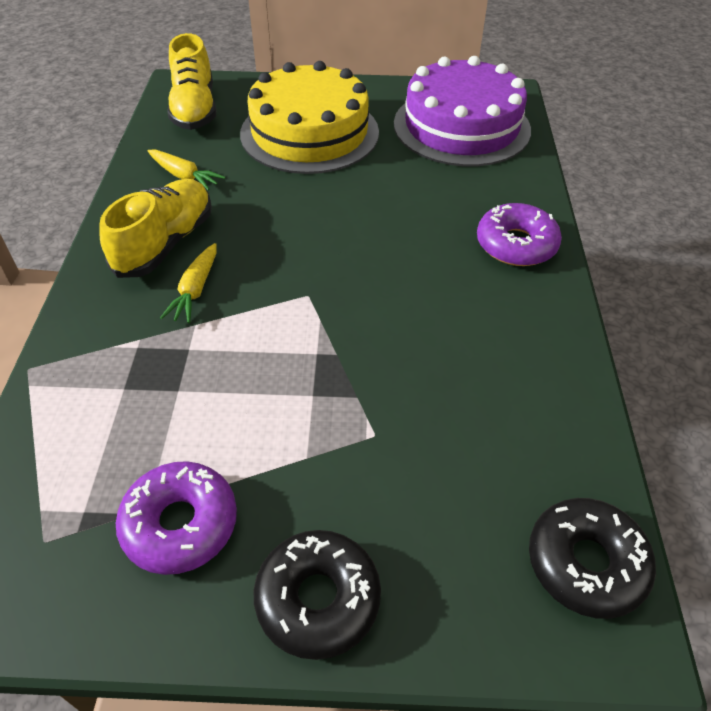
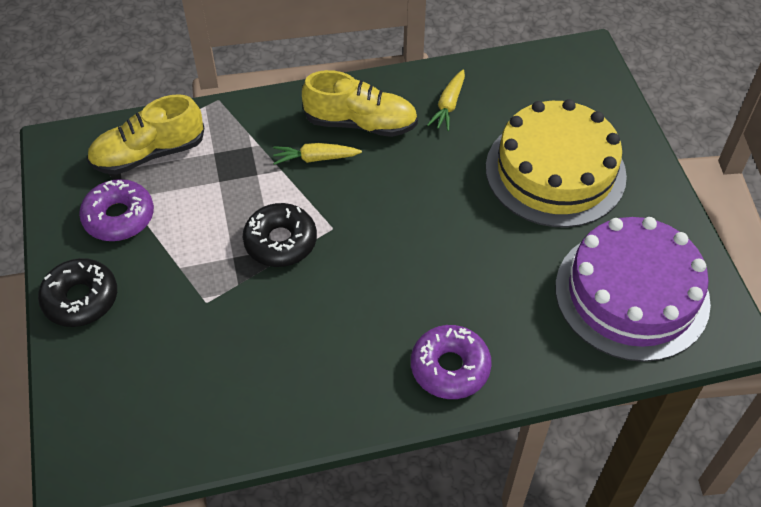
camera: 75 degrees right, 5 degrees up
yellow shoe [167,33,216,130] -> yellow shoe moved to [87,94,204,175]
black donut [529,498,656,619] -> black donut moved to [243,203,317,267]

